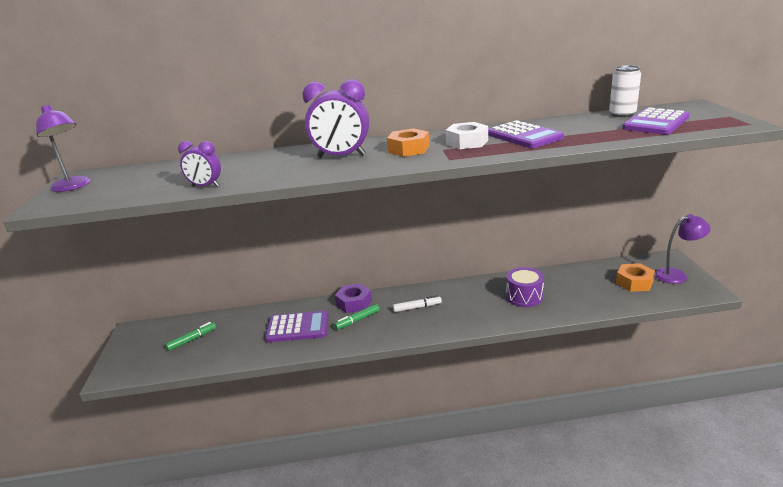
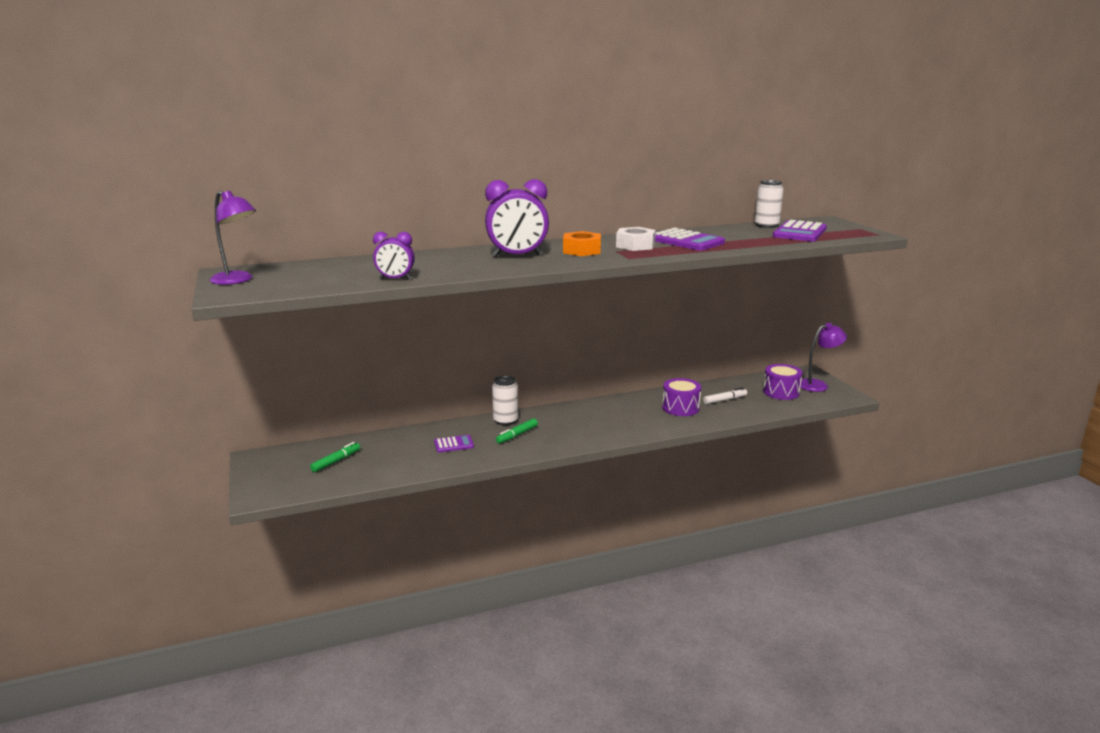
camera: 15 degrees left, 5 degrees down
purple calculator [265,311,328,342] -> purple calculator [434,435,474,452], size x0.56
purple nut [335,283,372,313] -> white can [492,376,518,425]
white marker [393,295,442,312] -> white marker moved to [703,387,747,404]
orange nut [616,263,655,292] -> purple drum [763,364,802,400]

